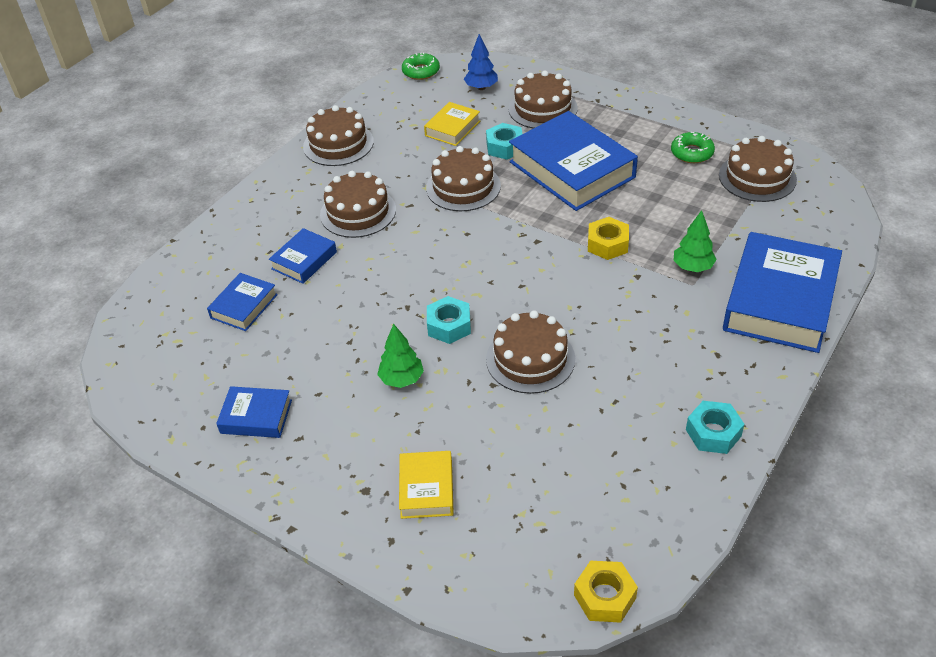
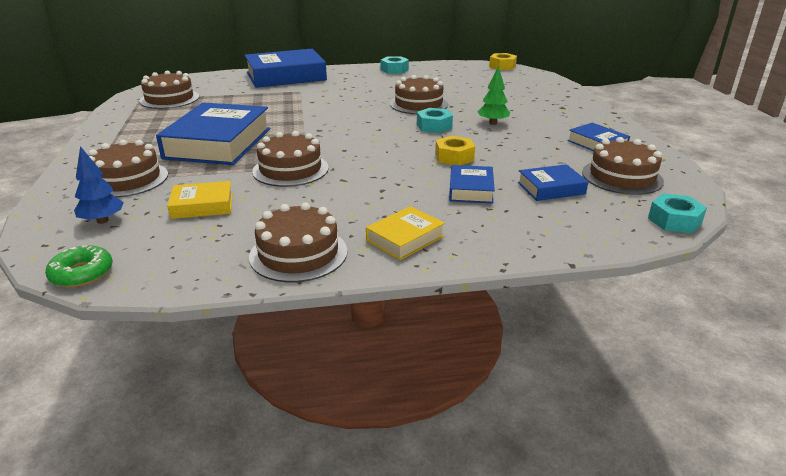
camera: 135 degrees left, 15 degrees down
blue book [269,228,337,284] -> blue book turned 75 degrees counterclockwise [449,165,495,204]
brown cake [320,171,396,238] -> brown cake moved to [582,137,664,195]
yellow book [399,451,454,519] -> yellow book moved to [366,206,445,260]
turquoise nut [486,123,523,160] -> turquoise nut moved to [648,193,707,234]
yellow nut [588,217,629,260] -> yellow nut moved to [435,136,475,165]
green donut [671,132,715,163] -> none
green tree [673,210,717,272] -> none

